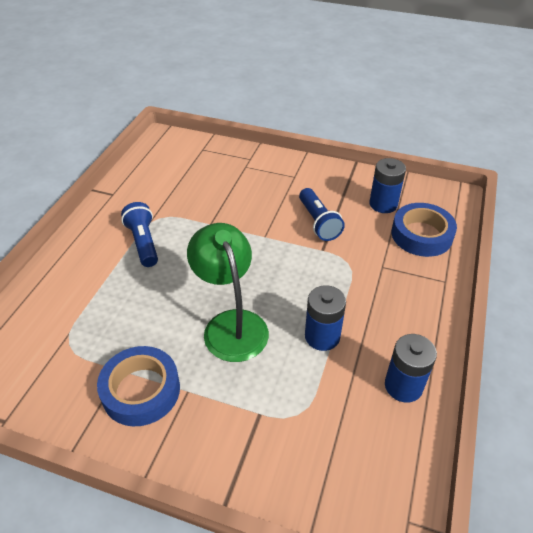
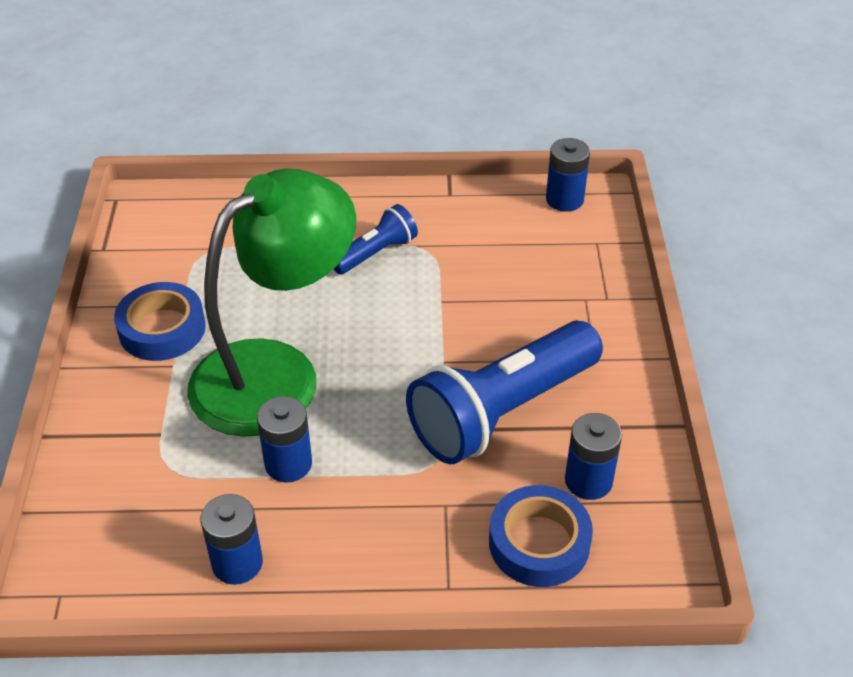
camera: 70 degrees right, 0 degrees up
green lamp [187,223,269,362] -> green lamp [187,169,356,437], size x1.57
blue flashlight [299,188,345,241] -> blue flashlight [406,321,603,464], size x2.00
none -> blue battery [546,138,590,212]

